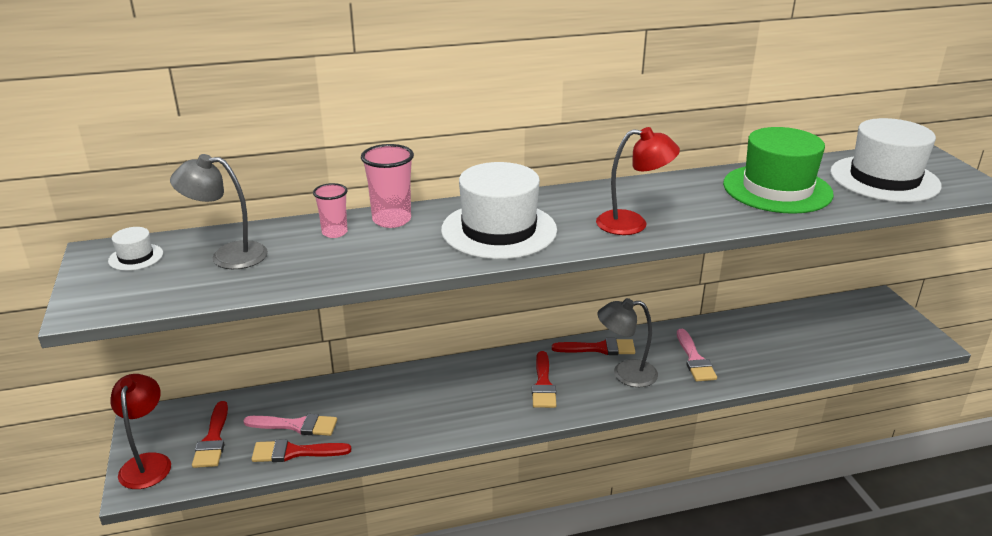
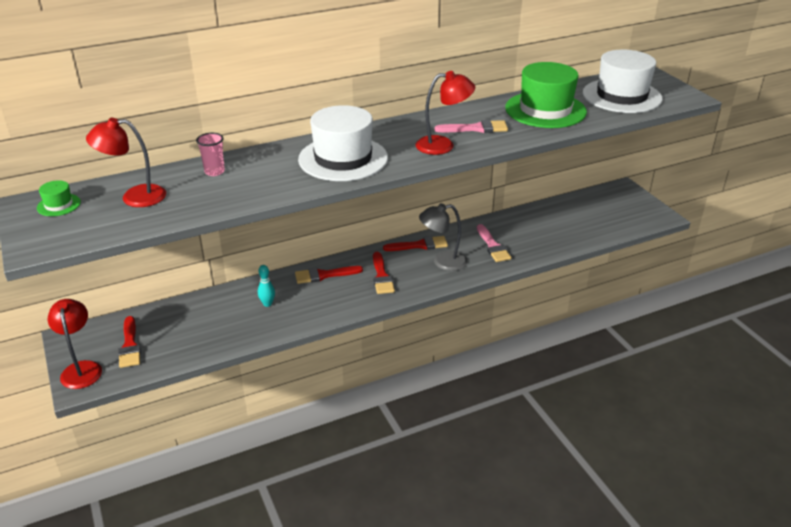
camera: 10 degrees left, 5 degrees up
white hat [108,227,163,271] -> green hat [37,180,81,216]
grey lamp [170,154,268,269] -> red lamp [86,118,166,207]
pink brush [243,414,337,436] -> pink brush moved to [434,120,508,133]
red brush [252,439,351,462] -> red brush moved to [295,266,363,284]
pink cup [361,144,414,228] -> none
none -> turquoise bowling pin [258,265,275,307]

